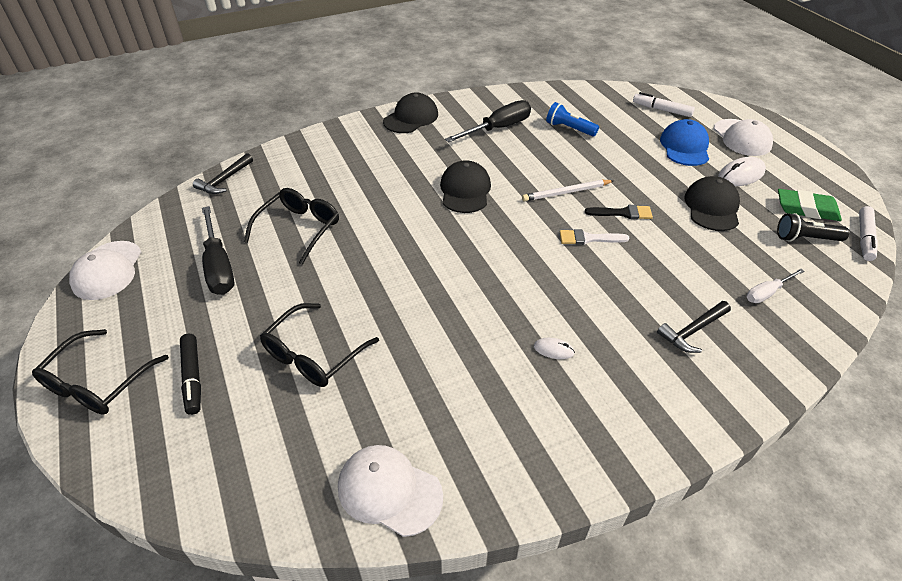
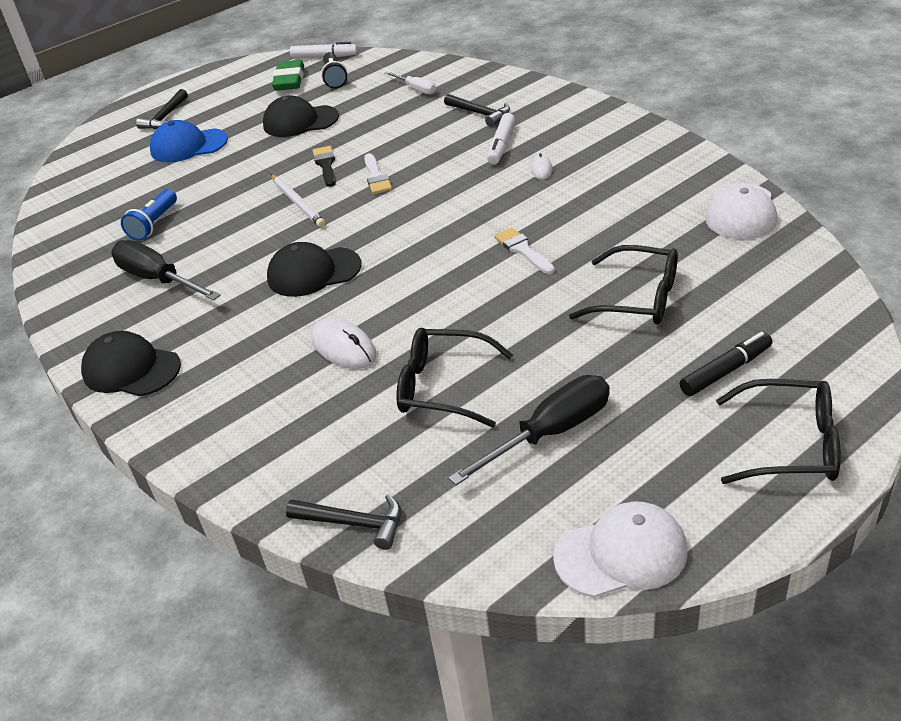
camera: 100 degrees left, 5 degrees down
white marker [633,92,695,117] -> white marker moved to [487,113,515,165]
white cap [714,119,773,156] -> black hammer [136,89,188,129]
white mouse [718,157,766,186] -> white mouse moved to [311,318,377,369]
none -> white brush [494,227,555,274]

